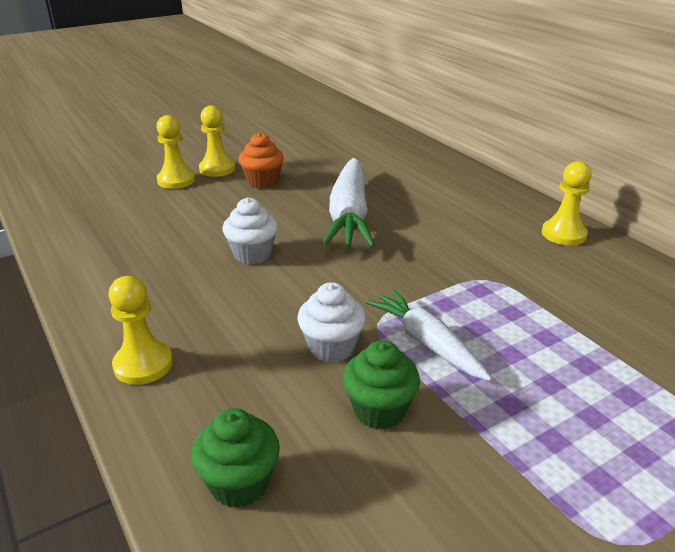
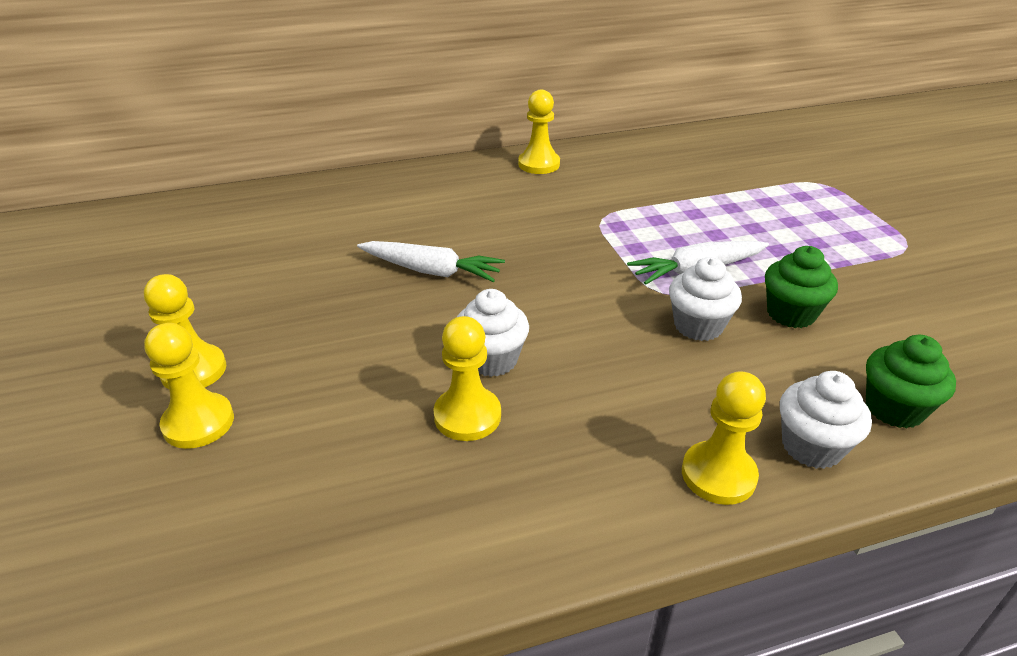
camera: 75 degrees left, 5 degrees up
orange cupcake [239,132,284,189] -> none
white carrot [322,158,375,247] -> white carrot [357,241,505,282], size x0.63
none -> yellow pawn [433,316,501,441]
none -> white cupcake [780,371,872,469]

